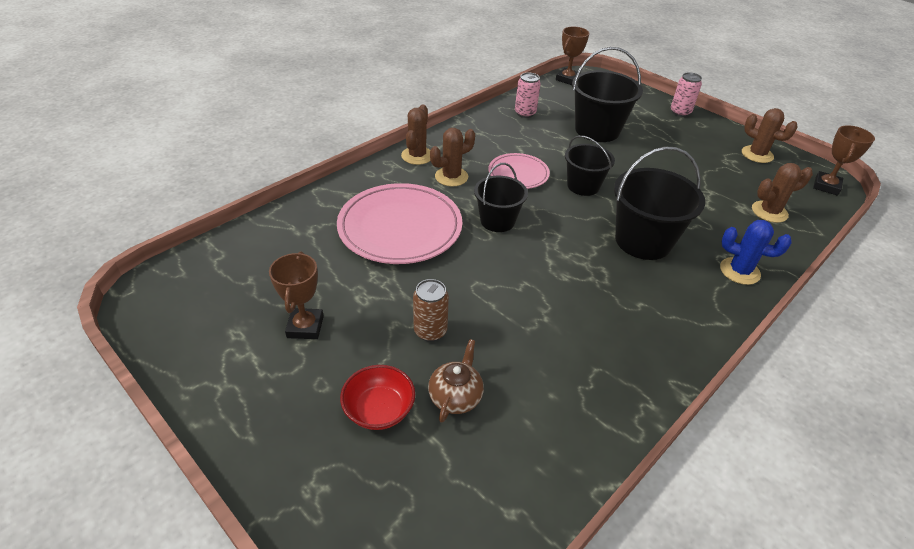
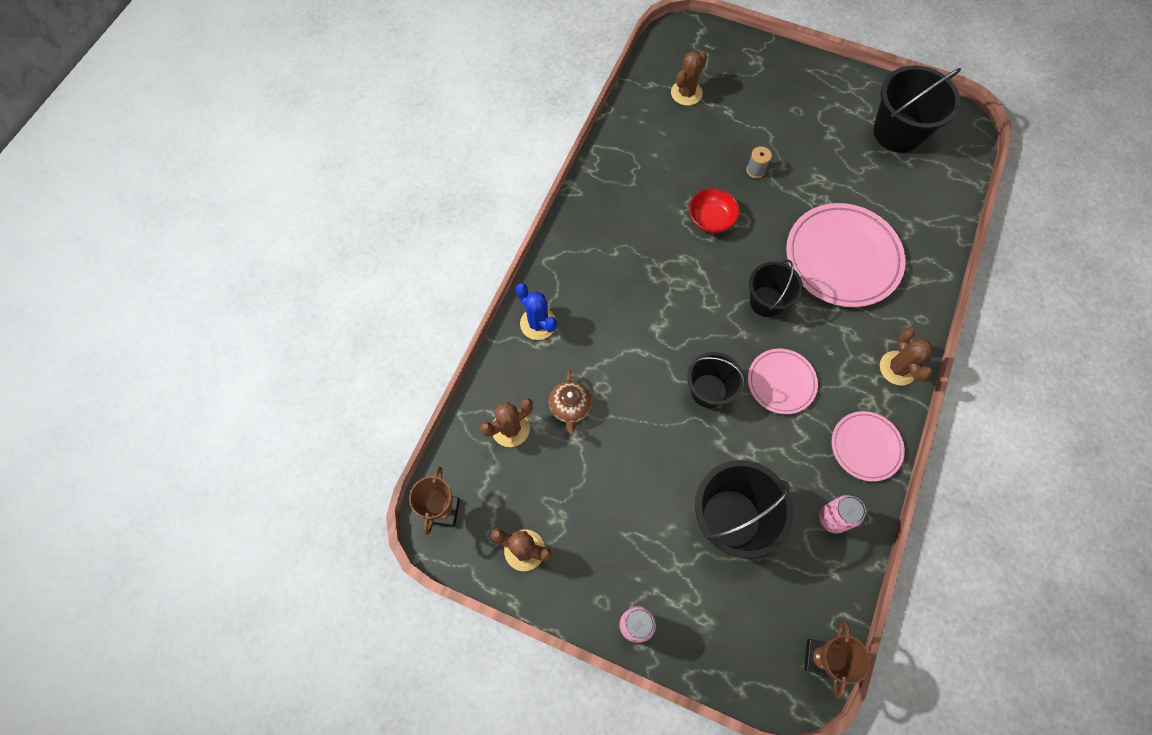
camera: 160 degrees right, 25 degrees up
brown trophy [269,252,324,339] -> none
red bowl [340,365,415,430] -> red bowl moved to [689,188,740,233]
brown can [413,279,449,342] -> grey spool [746,146,772,178]
brown teapot [428,339,484,423] -> brown teapot moved to [549,370,592,434]
brown cactus [430,128,475,186] -> brown cactus moved to [671,51,707,106]
black bucket [614,146,705,260] -> black bucket moved to [873,65,961,153]
blue cactus [720,220,792,285] -> blue cactus turned 45 degrees clockwise [516,283,557,340]
none -> pink plate [832,411,905,481]

